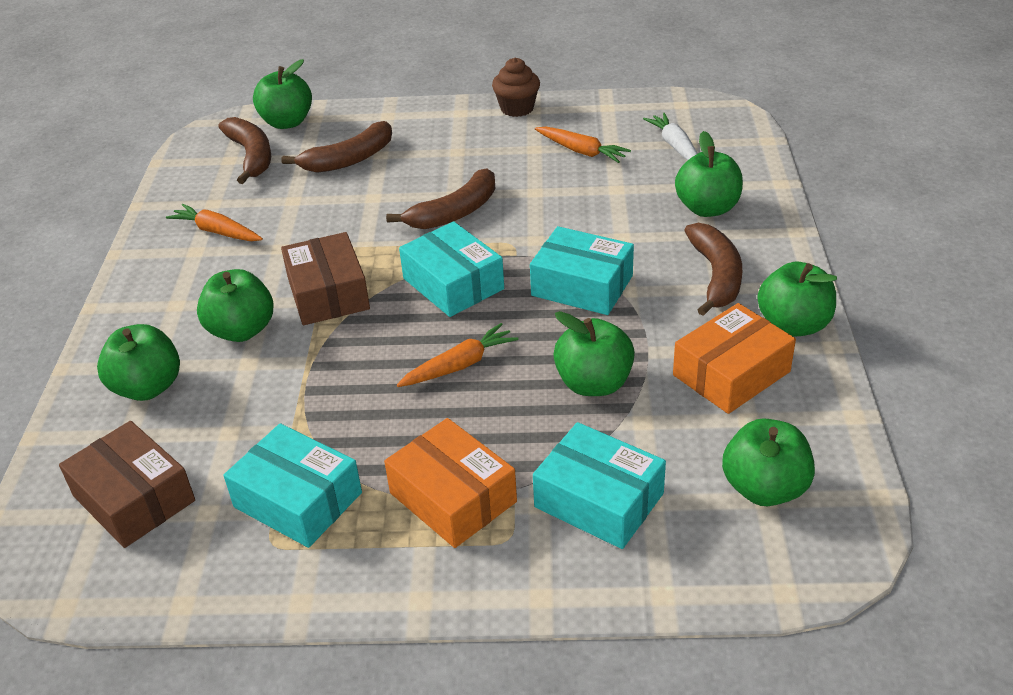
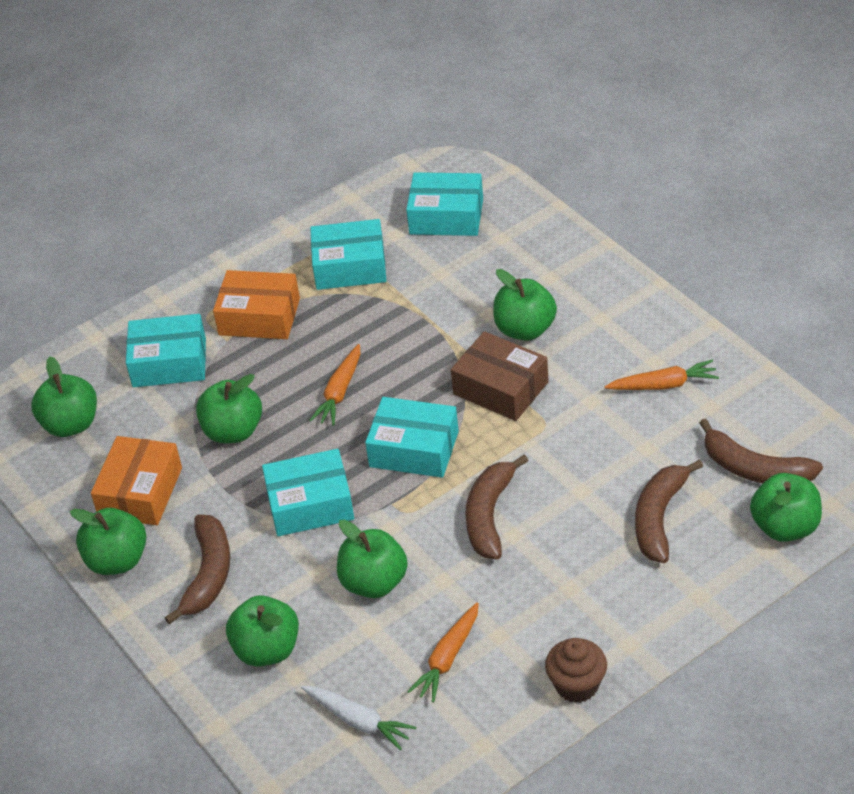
camera: 145 degrees right, 5 degrees up
brown box [59,421,195,548] -> turquoise box [406,172,483,236]
green apple [97,324,180,401] -> green apple moved to [337,520,408,598]
orange carrot [535,127,631,163] -> orange carrot turned 60 degrees counterclockwise [407,602,479,702]
brown banana [684,223,742,316] -> brown banana turned 135 degrees counterclockwise [165,515,230,624]

